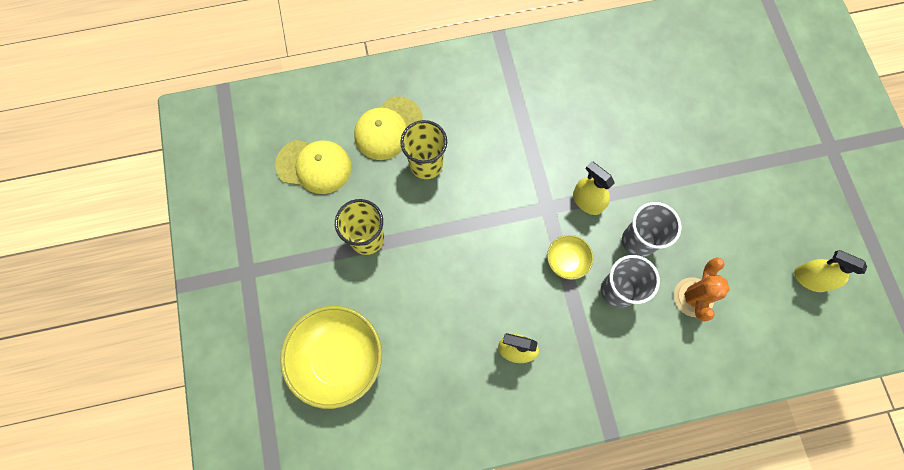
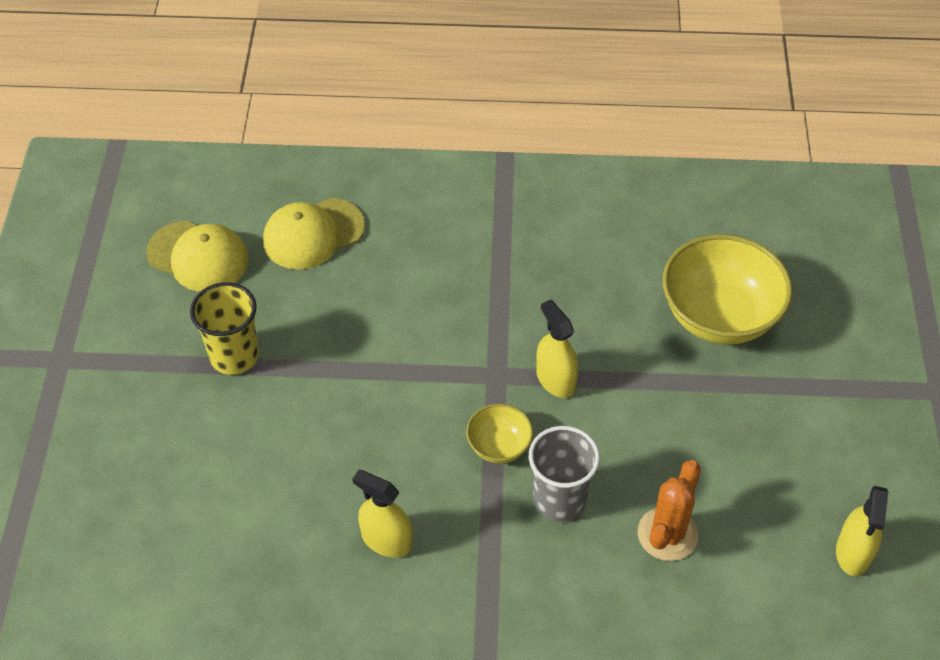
camera: 15 degrees right, 20 degrees down
yellow bowl [280,306,382,409] -> yellow bowl moved to [663,234,793,345]
yellow cup [400,120,447,179] -> none
grey cup [622,202,682,257] -> none
yellow spray bottle [794,250,867,292] -> yellow spray bottle turned 120 degrees counterclockwise [836,486,888,576]

